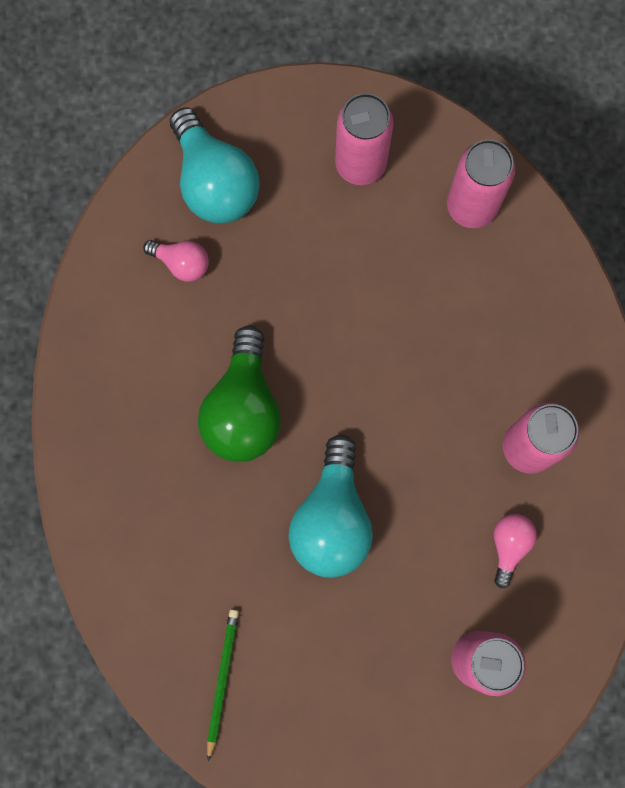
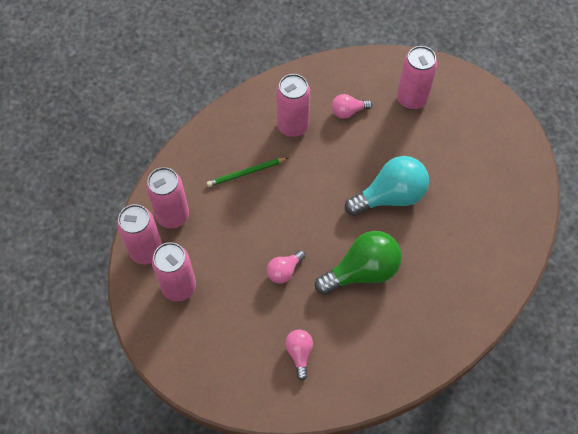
camera: 120 degrees left, 15 degrees down
turquoise light bulb [170,107,260,224] -> none
green pencil [207,609,239,762] -> green pencil moved to [207,158,288,187]
none -> pink can [117,204,162,264]
none -> pink light bulb [267,250,306,284]

